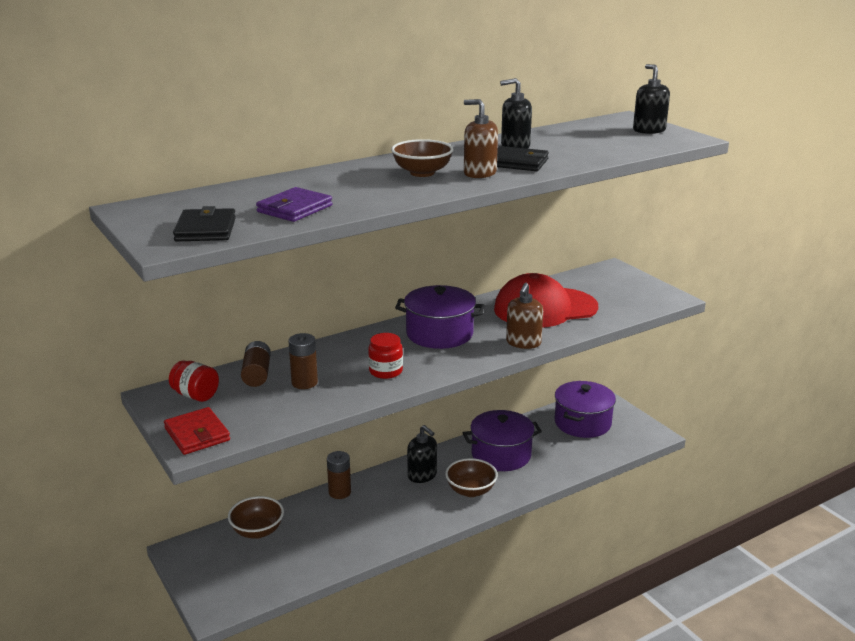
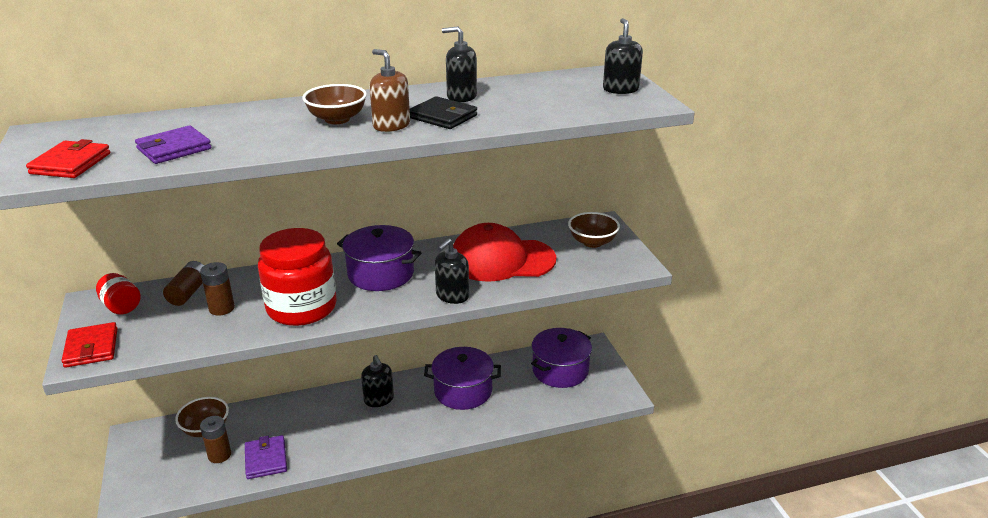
camera: 15 degrees right, 5 degrees up
black wallet [173,206,236,242] -> red wallet [26,139,110,178]
brown battery [327,451,351,499] -> brown battery moved to [200,416,231,463]
red jar [368,333,403,379] -> red jar [258,228,336,326], size x2.12
brown bowl [445,458,498,497] -> brown bowl moved to [568,212,620,248]
brown soap dispenser [506,283,543,349] -> black soap dispenser [435,239,469,304]
none -> purple wallet [245,435,287,479]

